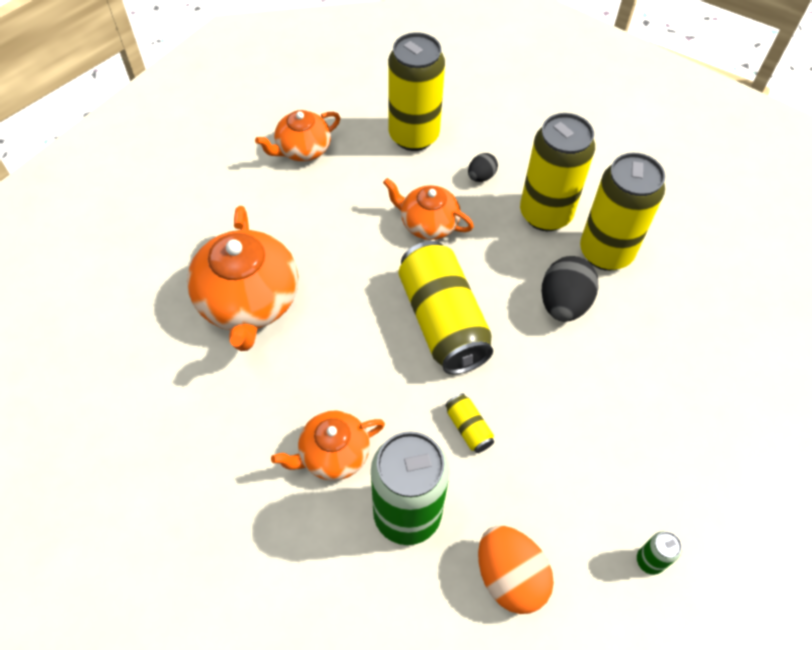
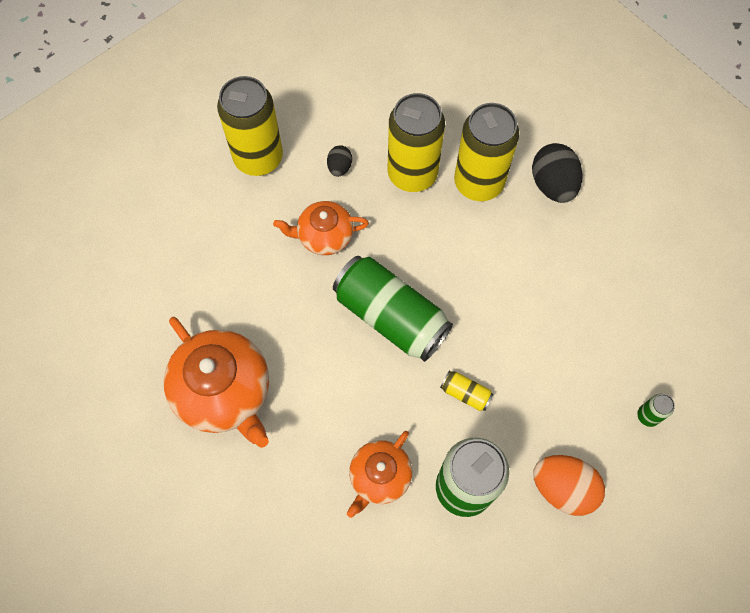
camera: 30 degrees left, 10 degrees up
orange teapot [255,110,340,161] -> none
yellow can [399,241,493,374] -> green can [333,256,453,362]
black egg [542,256,599,322] -> black egg moved to [532,143,583,203]

